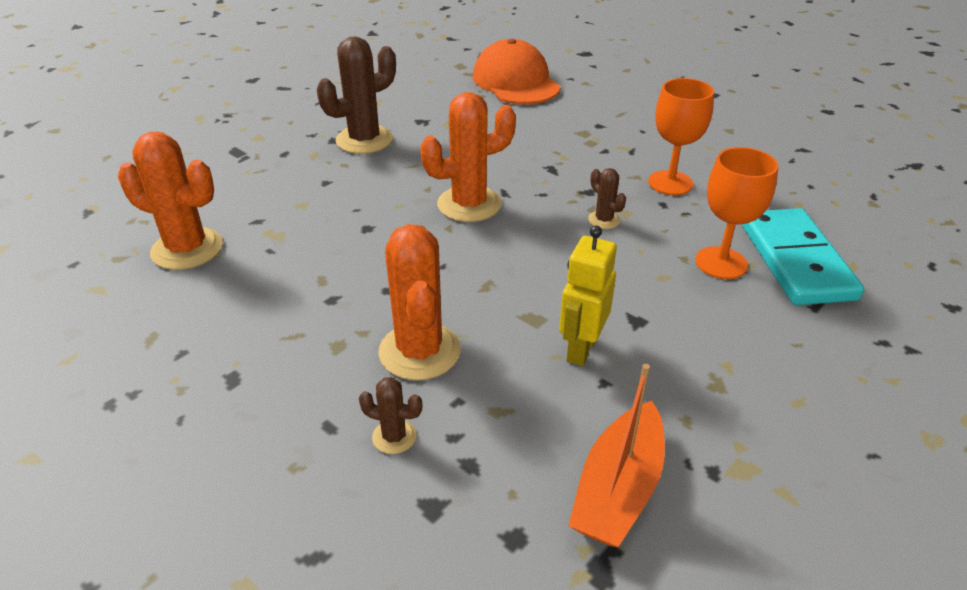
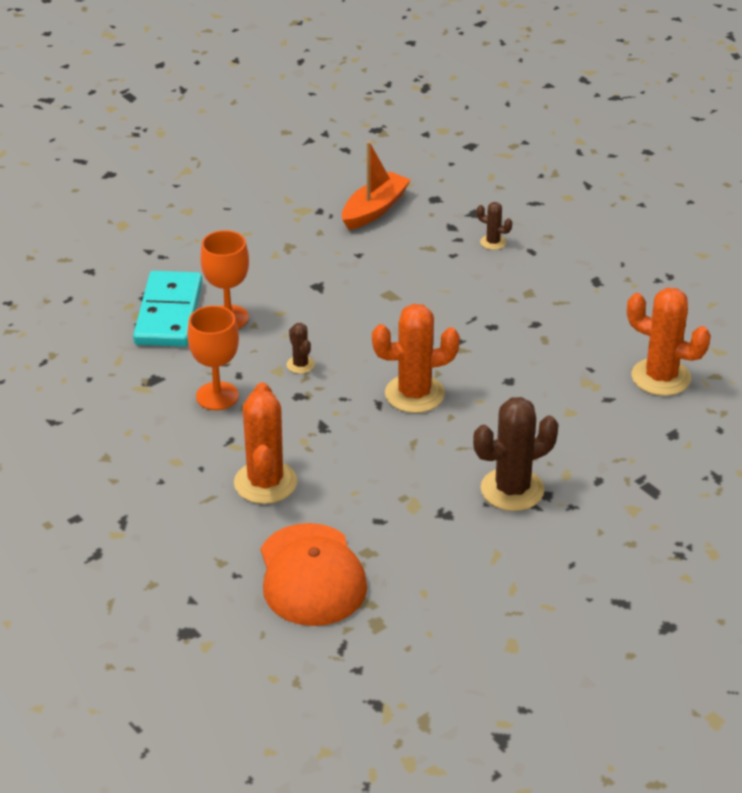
camera: 170 degrees left, 0 degrees up
orange cactus [379,224,461,380] -> orange cactus moved to [234,382,297,504]
yellow robot [559,225,617,366] -> none

